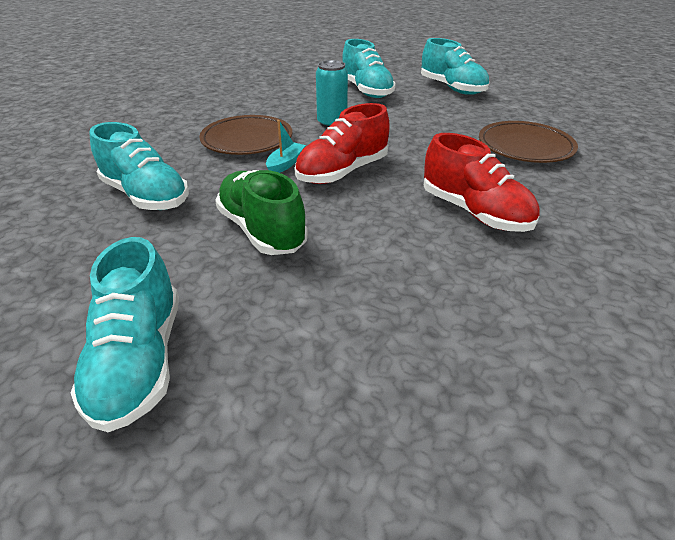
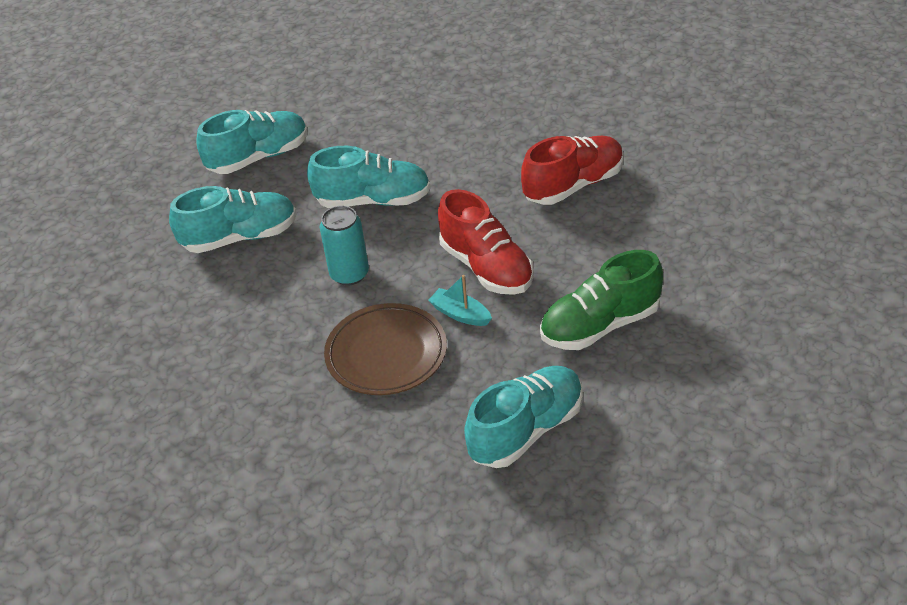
camera: 80 degrees left, 5 degrees up
turquoise shoe [70,237,179,432] -> turquoise shoe moved to [307,146,431,208]
brown plate [479,121,578,163] -> none

